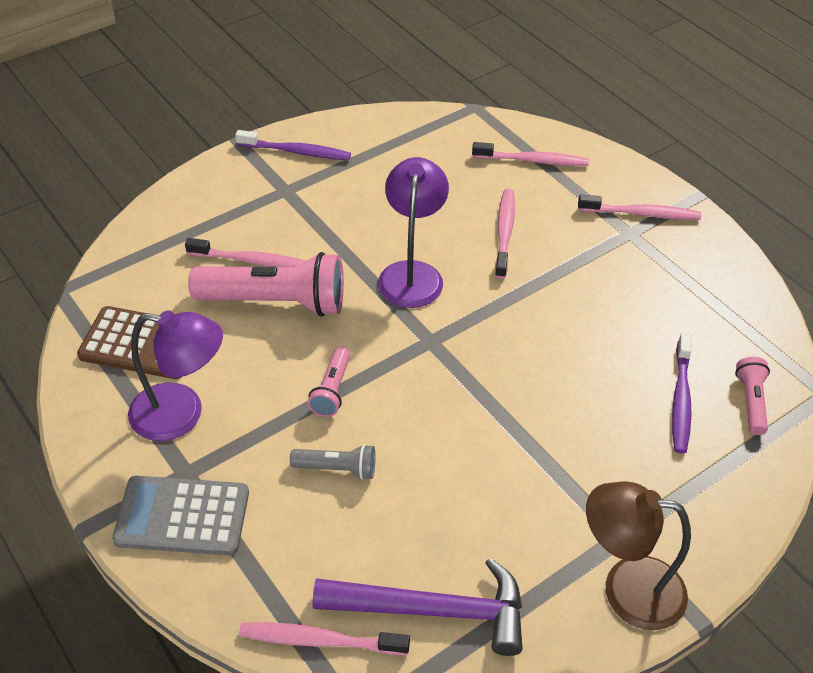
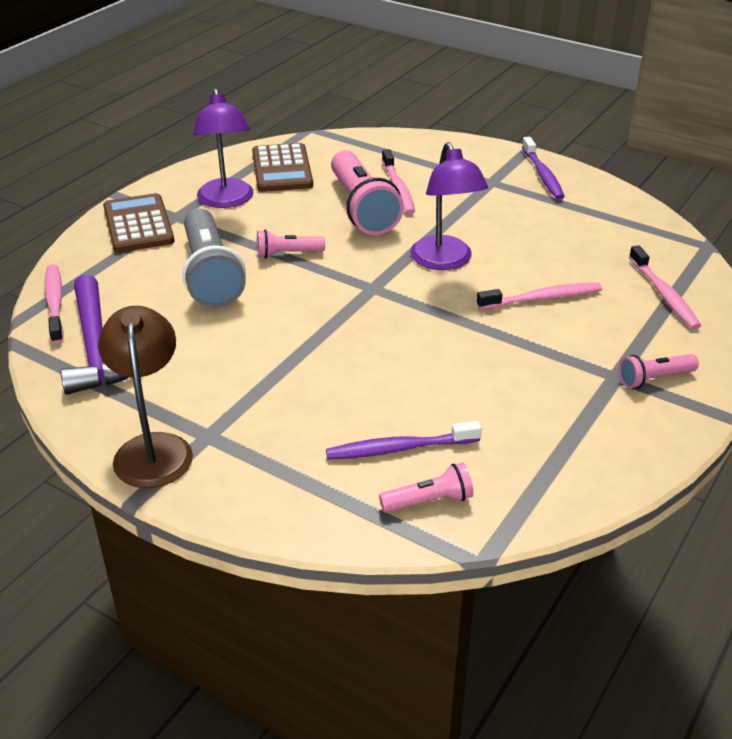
camera: 70 degrees right, 10 degrees down
grey calculator [112,476,249,556] -> brown calculator [103,193,175,253]
grey flashlight [290,444,375,480] -> grey flashlight [183,208,246,308], size x2.03
purple lamp [378,157,449,308] -> purple lamp turned 90 degrees clockwise [410,142,488,270]
pink toothbrush [578,195,701,220] -> pink flashlight [619,354,699,389]

